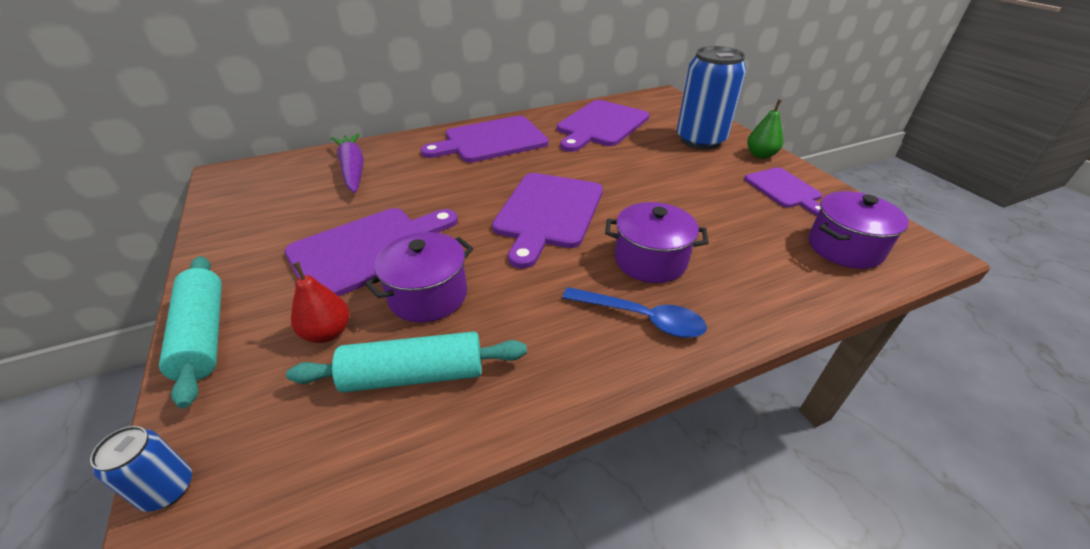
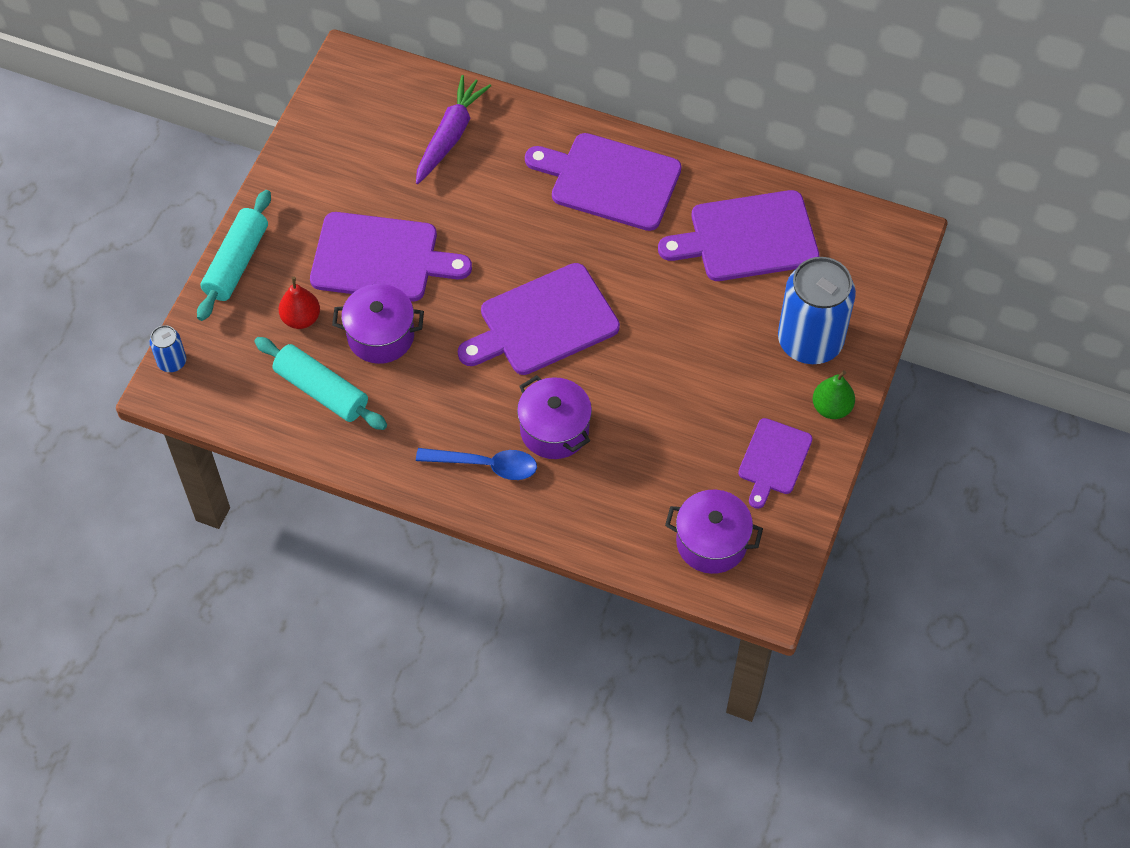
camera: 45 degrees right, 20 degrees up
blue spoon [562,287,707,338] -> blue spoon turned 60 degrees counterclockwise [416,448,537,480]

